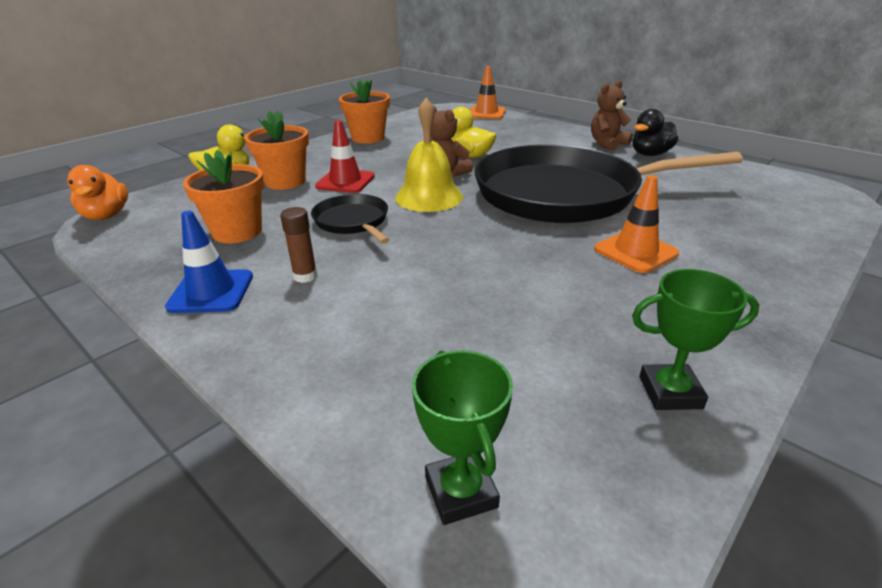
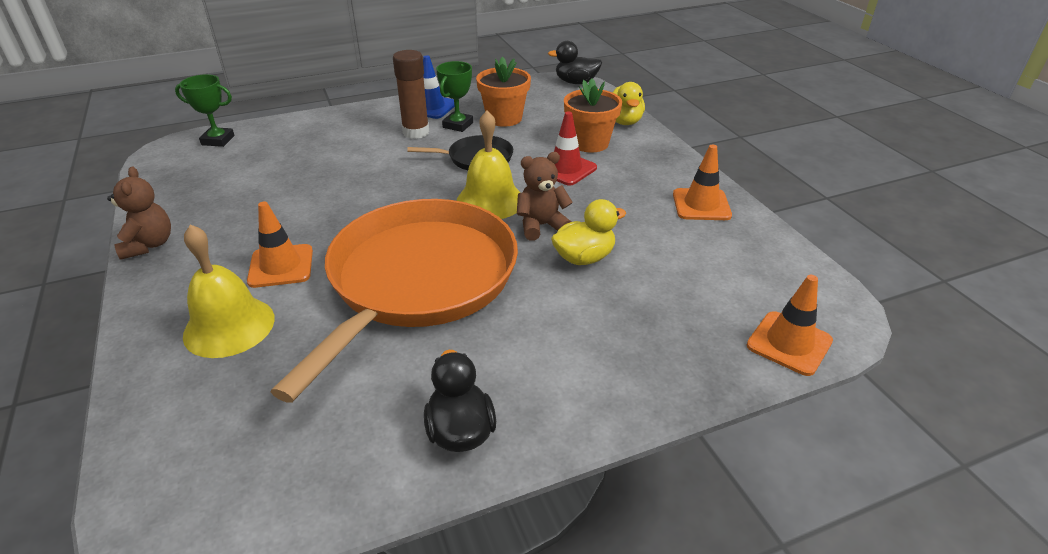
camera: 115 degrees right, 5 degrees up
orange duck [67,165,128,220] -> black duck [548,41,602,84]
brown glue stick [280,207,318,283] -> brown glue stick [393,50,429,139], size x1.69
orange flower pot [339,79,390,143] -> orange traffic cone [673,145,732,220]
black pan [475,144,743,223] -> orange pan [271,199,518,403]
brown teddy bear [591,80,633,151] -> brown teddy bear moved to [107,167,171,260]
green trophy [632,269,759,410] -> green trophy moved to [436,61,473,132]
none -> yellow bell [183,224,275,358]

